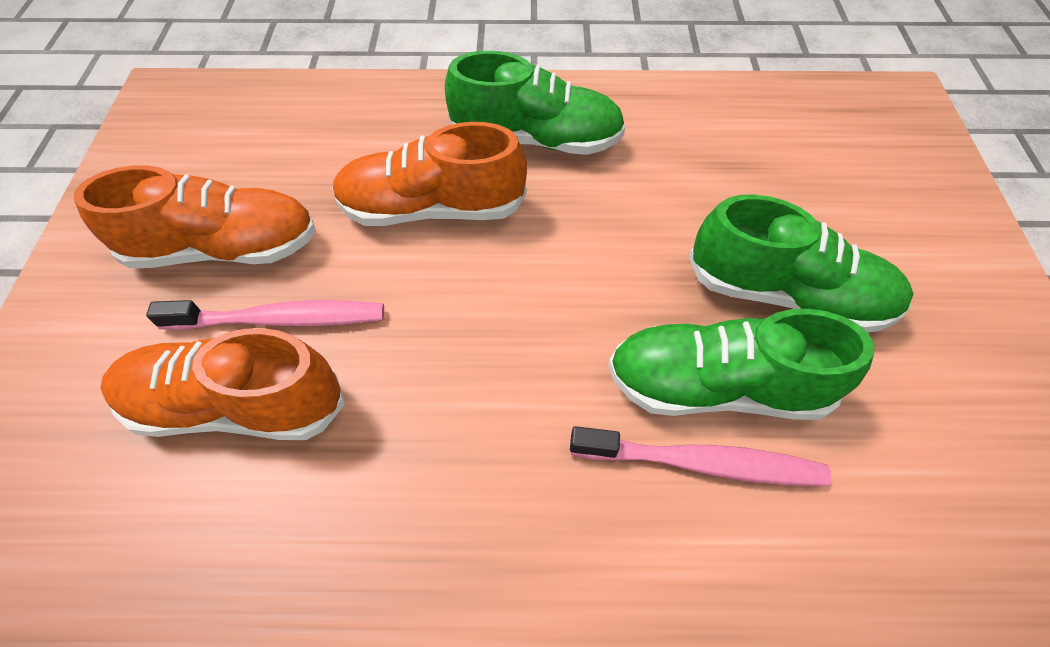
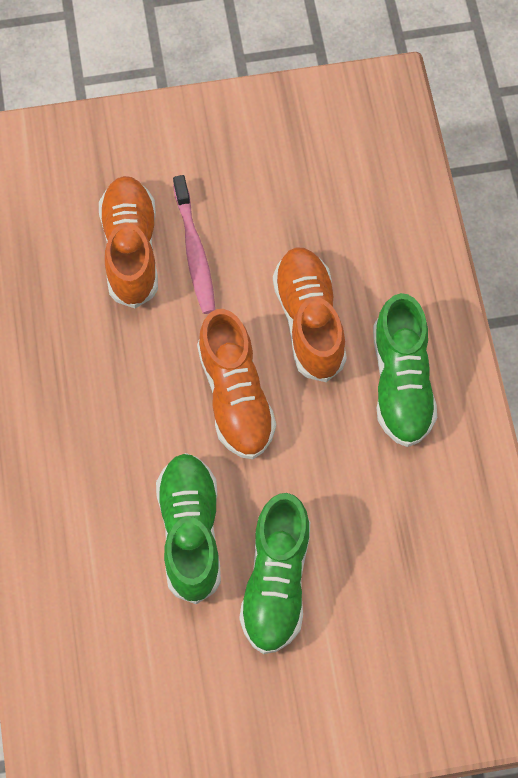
camera: 80 degrees right, 10 degrees up
orange shoe [74,165,316,269] -> orange shoe moved to [197,309,276,459]
pink toothbrush [570,426,831,486] -> none

